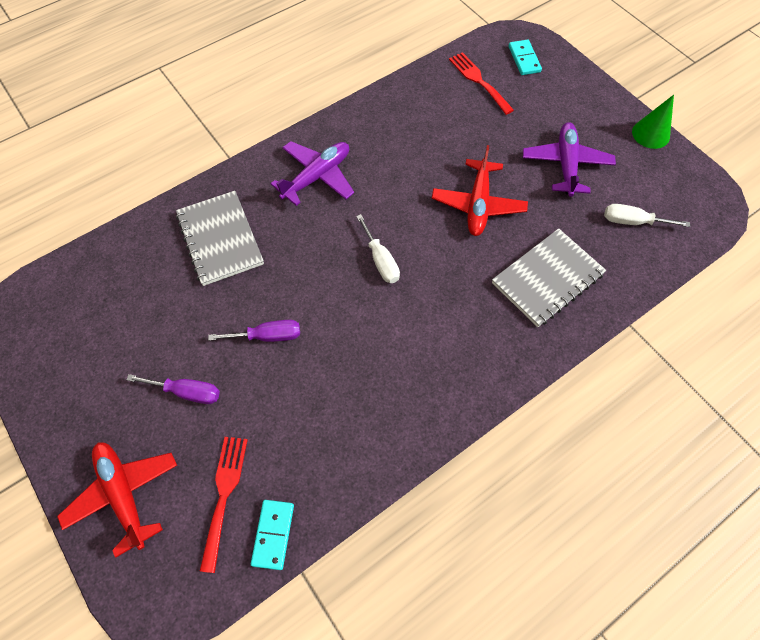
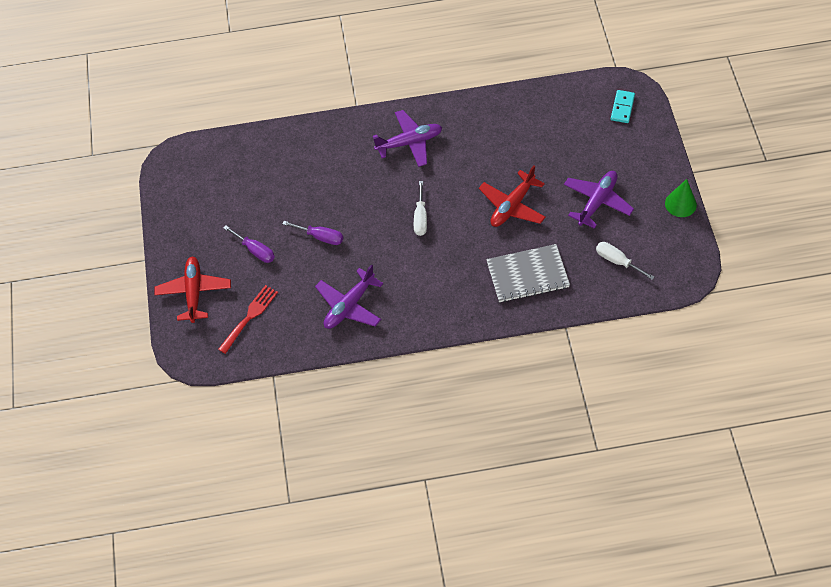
camera: 30 degrees right, 5 degrees down
grey notebook [176,191,264,286] -> none
turquoise domino [251,500,294,570] -> none
red fork [449,52,514,115] -> none
none -> purple plane [315,264,383,329]

